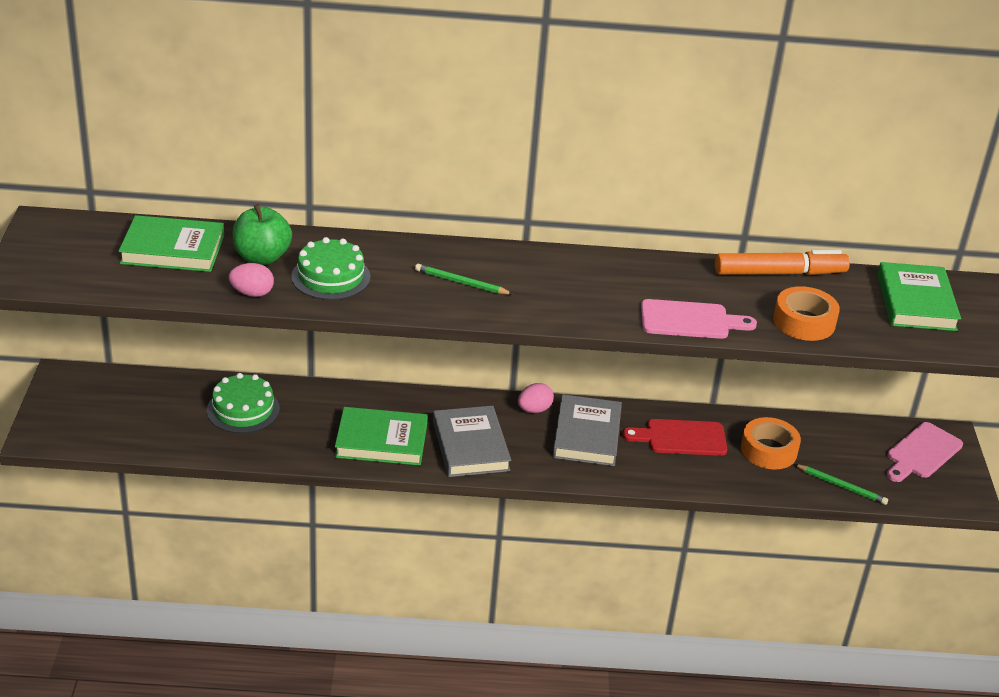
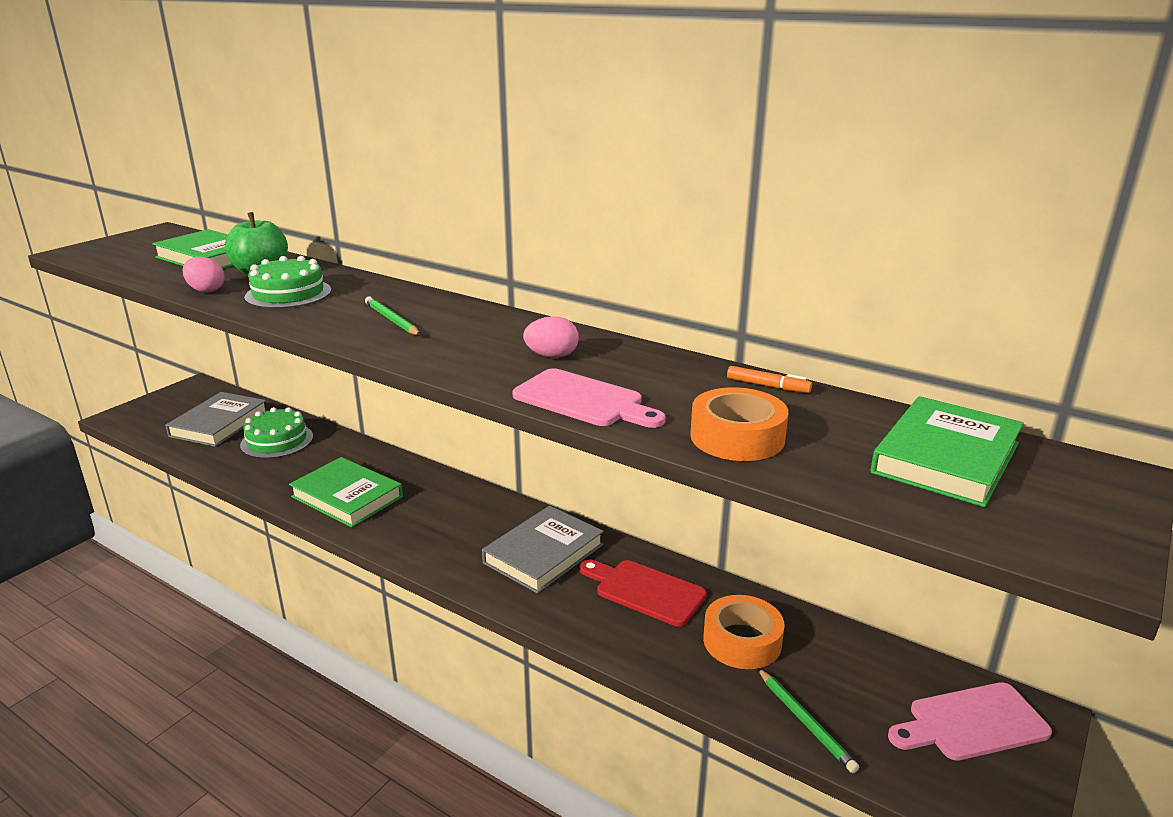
camera: 35 degrees right, 10 degrees down
grey book [433,406,511,477] -> grey book moved to [165,392,267,447]
pink egg [518,383,554,413] -> pink egg moved to [523,316,579,358]
orange marker [715,250,850,275] -> orange marker [727,366,812,393], size x0.45

